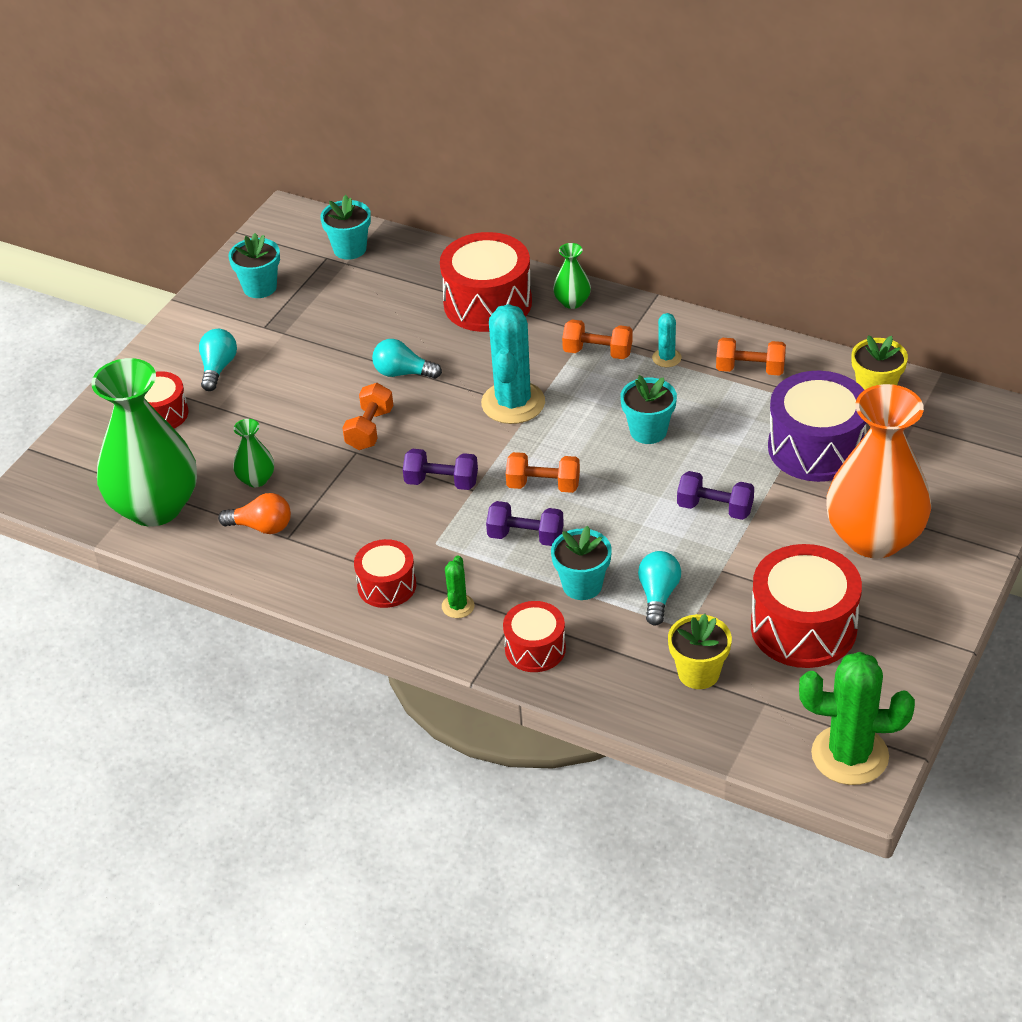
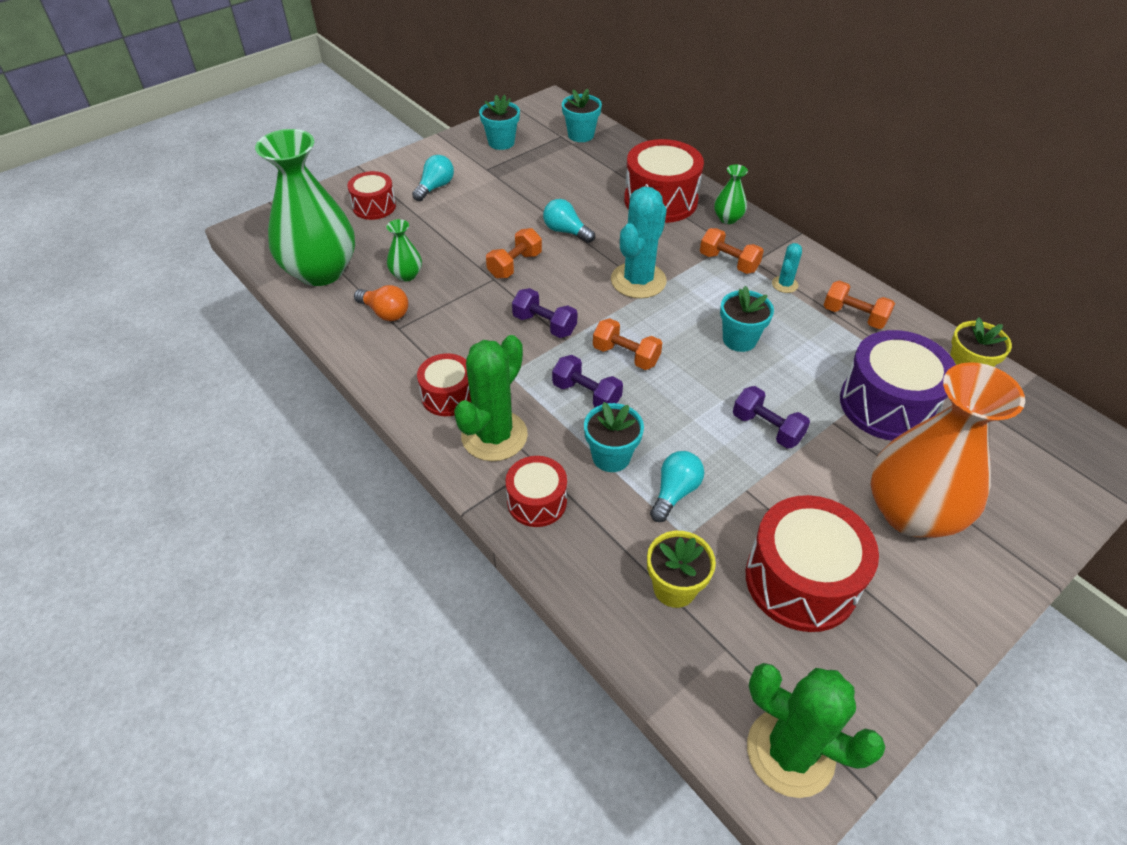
camera: 20 degrees right, 5 degrees up
green cactus [442,555,475,618] -> green cactus [454,335,528,461], size x2.14

